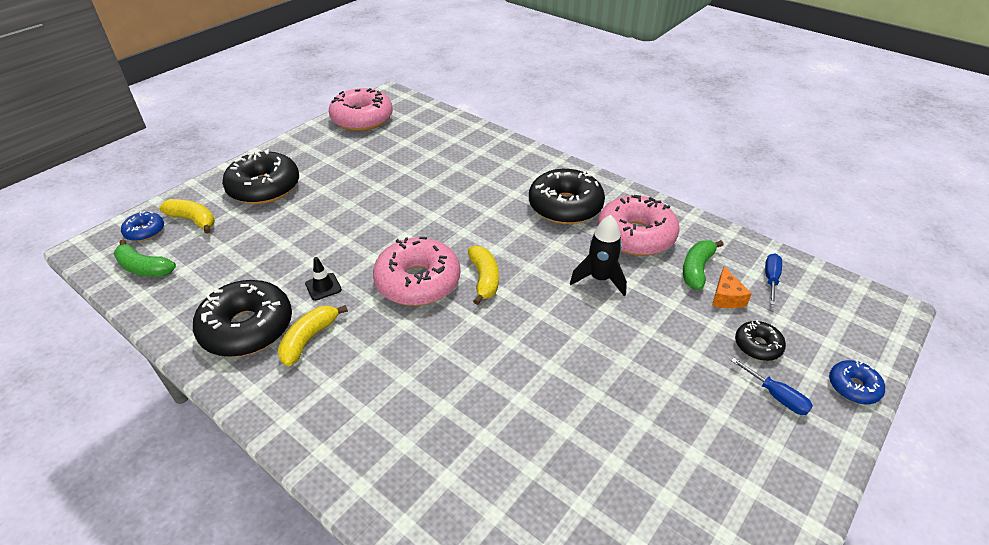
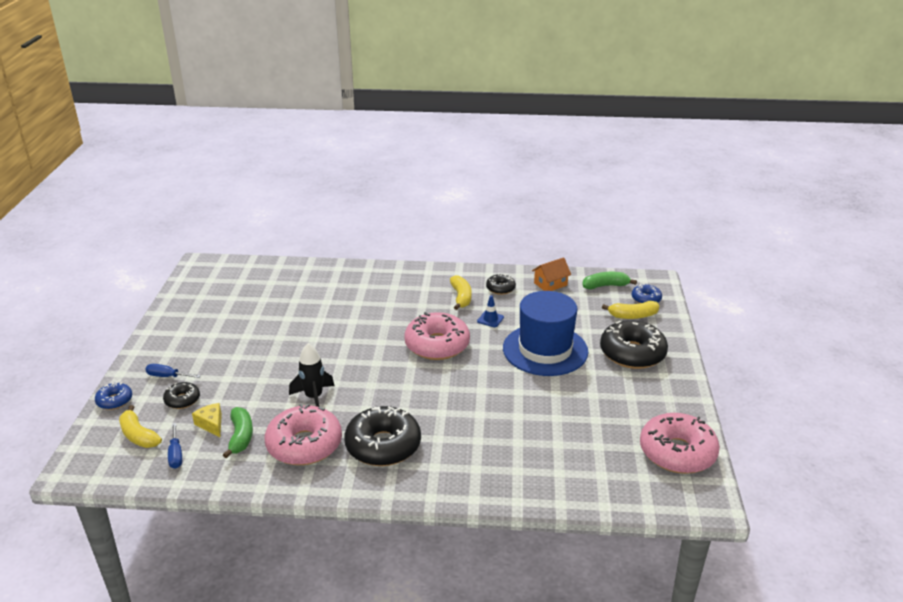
camera: 145 degrees right, 10 degrees down
black donut [193,280,292,357] -> black donut [486,274,516,295], size x0.50
black traffic cone [305,257,342,301] -> blue traffic cone [477,295,504,327]
yellow banana [468,245,499,305] -> yellow banana moved to [119,405,162,448]
orange cheese [712,266,752,308] -> yellow cheese [192,403,222,437]
none -> blue hat [503,291,588,376]
none -> orange house [532,257,571,291]

